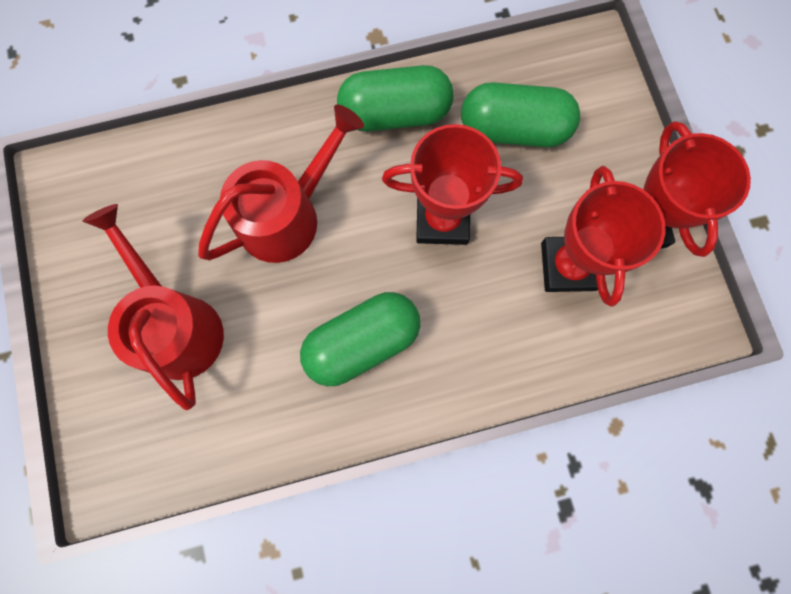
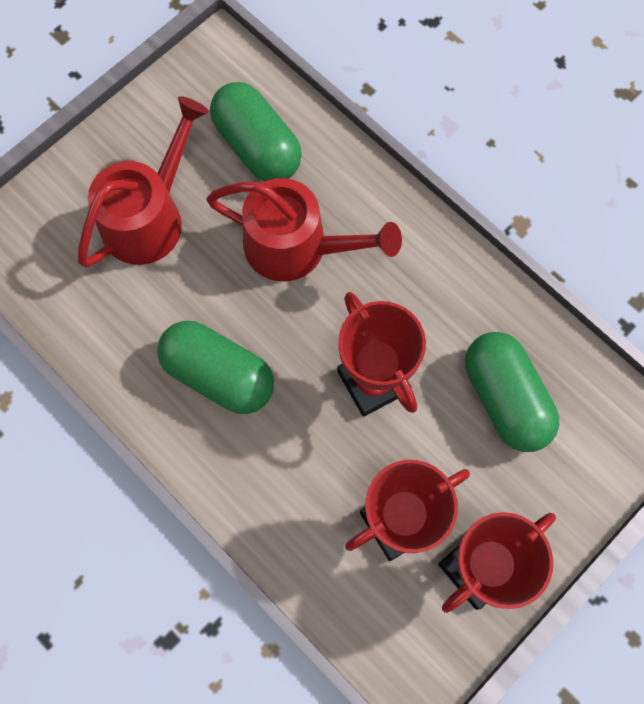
camera: 60 degrees right, 5 degrees down
green capsule [337,65,453,132] -> green capsule moved to [210,82,302,181]

